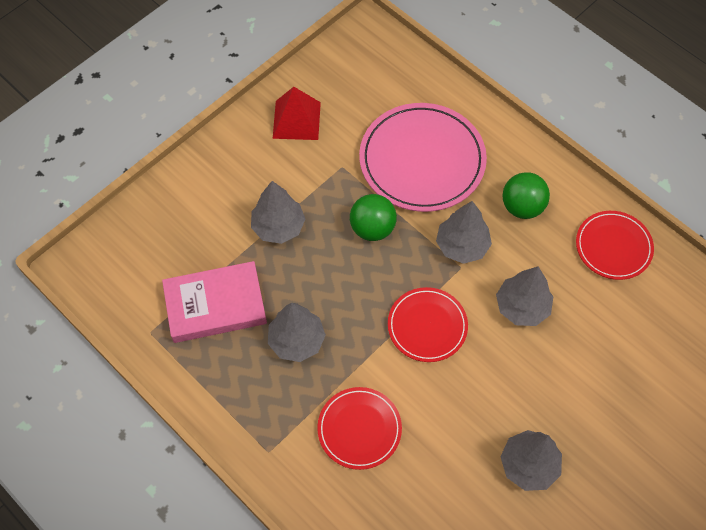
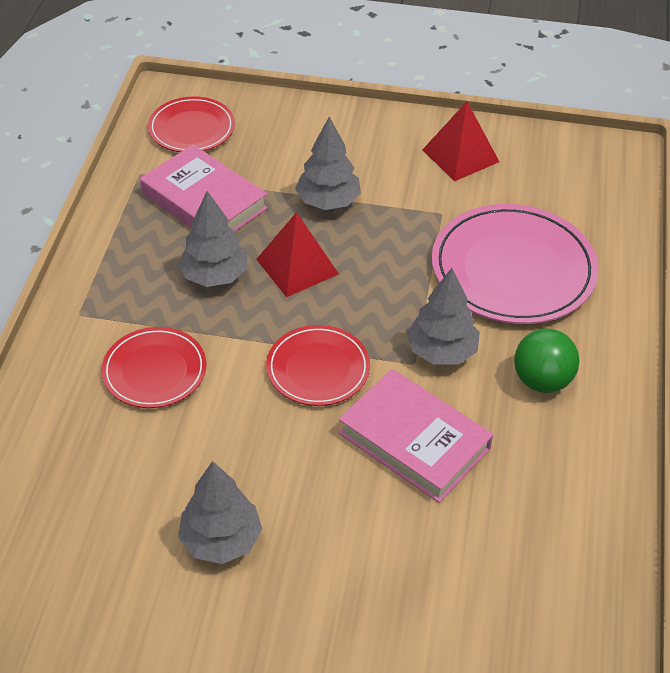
camera: 55 degrees right, 15 degrees down
green ball [350,194,397,241] -> none
grey tree [496,266,553,326] -> pink book [338,369,493,503]
red plate [576,211,654,280] -> red plate moved to [148,96,235,152]
none -> red pyramid [256,212,339,297]

